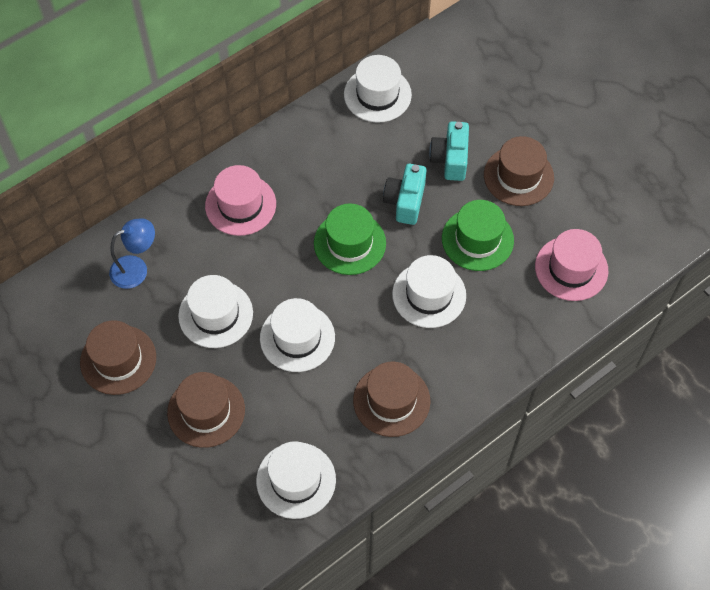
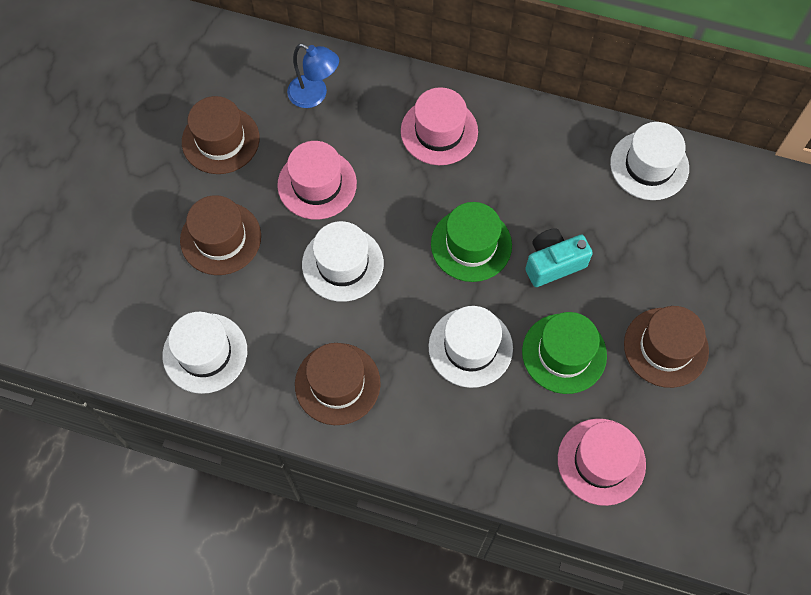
camera: 55 degrees right, 5 degrees up
white hat [178,275,253,348] -> pink hat [277,141,357,220]
turquoise camera [429,121,469,181] -> none

